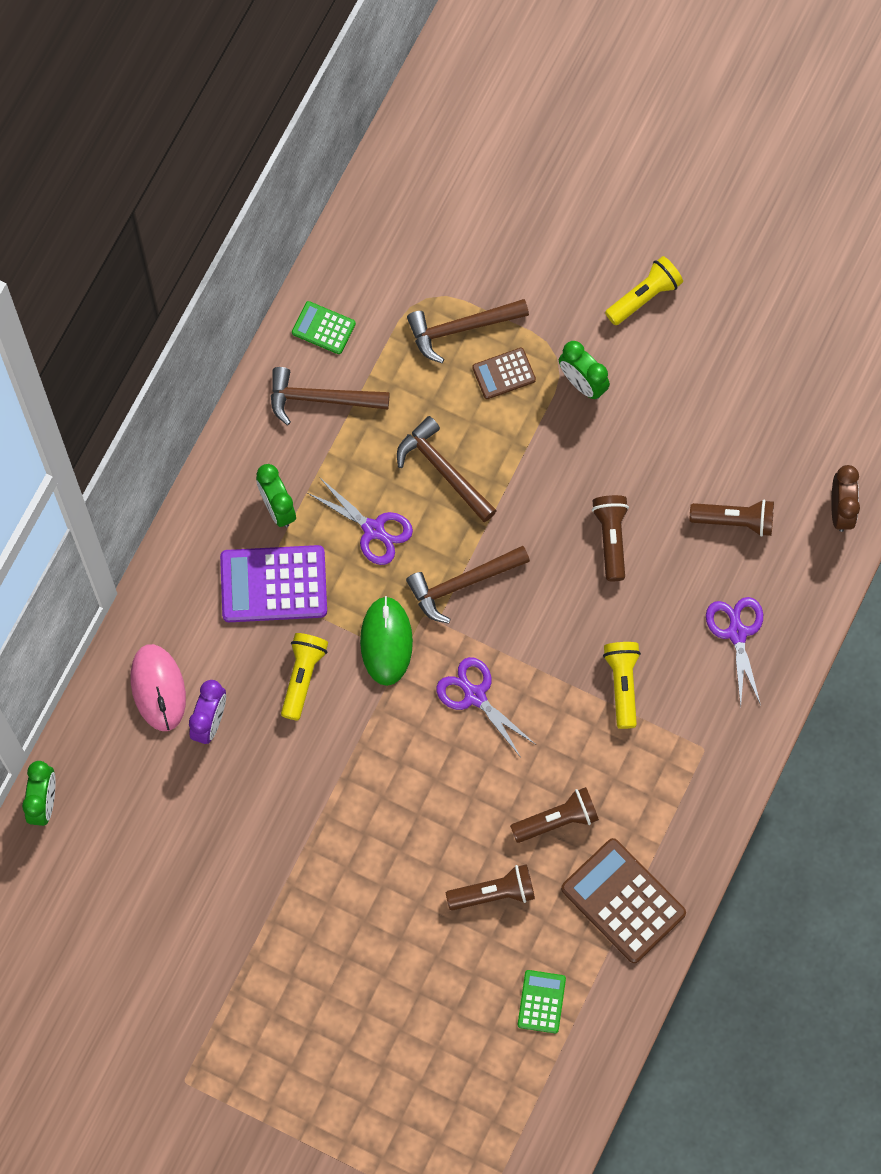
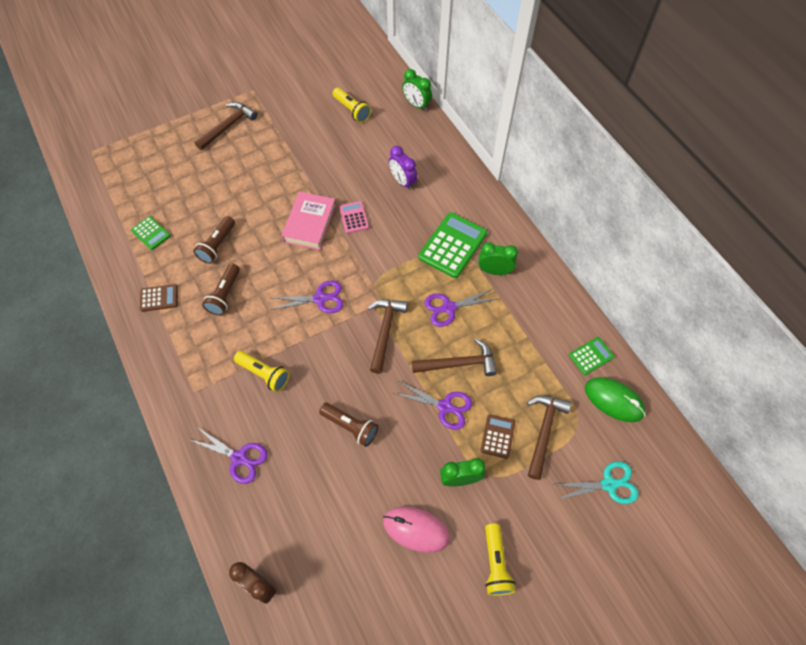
camera: 125 degrees right, 10 degrees down
pink mouse [131,644,186,731] -> pink mouse moved to [383,507,450,553]
purple calculator [220,545,327,622] -> green calculator [418,212,487,278]
brown hammer [271,367,389,425] -> brown hammer moved to [195,102,257,150]
yellow flashlight [281,633,328,721] -> yellow flashlight moved to [332,88,371,123]
green mouse [360,596,413,686] -> green mouse moved to [585,377,646,422]
brown calculator [561,838,686,963] -> brown calculator [140,284,178,312], size x0.54
brown flashlight [690,500,774,537] -> none
none -> pink book [281,192,336,250]
none -> pink calculator [339,201,369,233]
none -> purple scissors [393,381,472,430]
none -> turquoise scissors [552,461,639,504]

